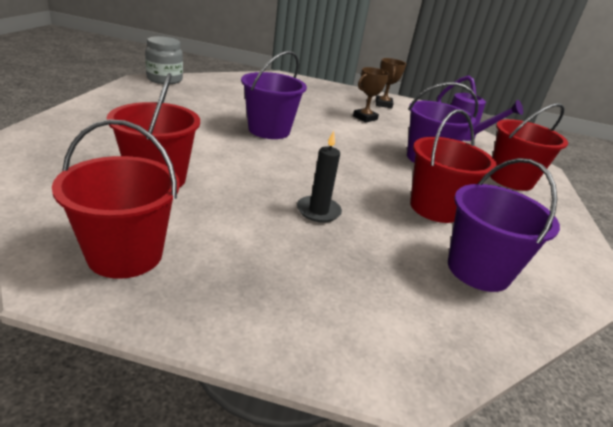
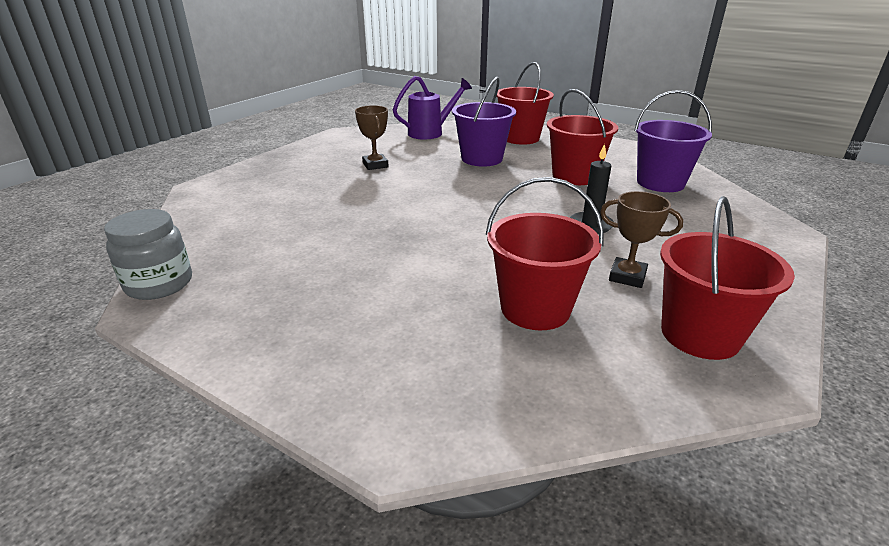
camera: 65 degrees left, 0 degrees up
purple bucket [241,51,307,139] -> none
brown trophy [375,58,406,108] -> brown trophy moved to [600,191,683,288]

